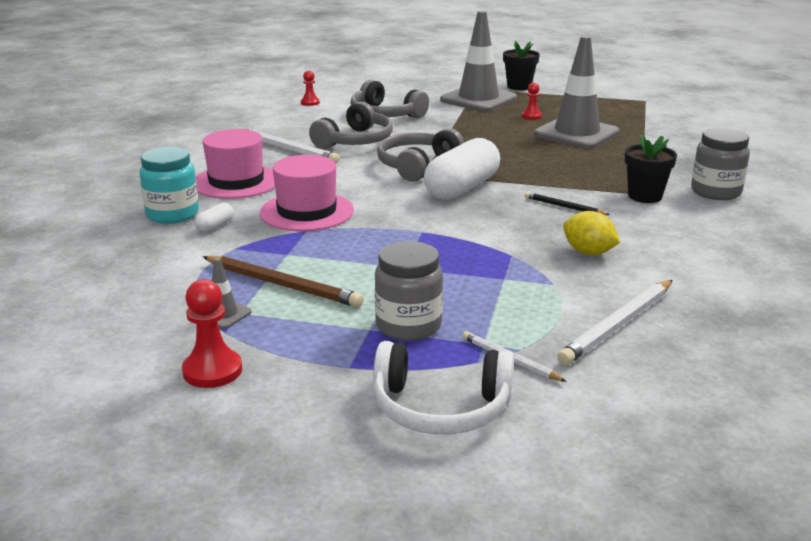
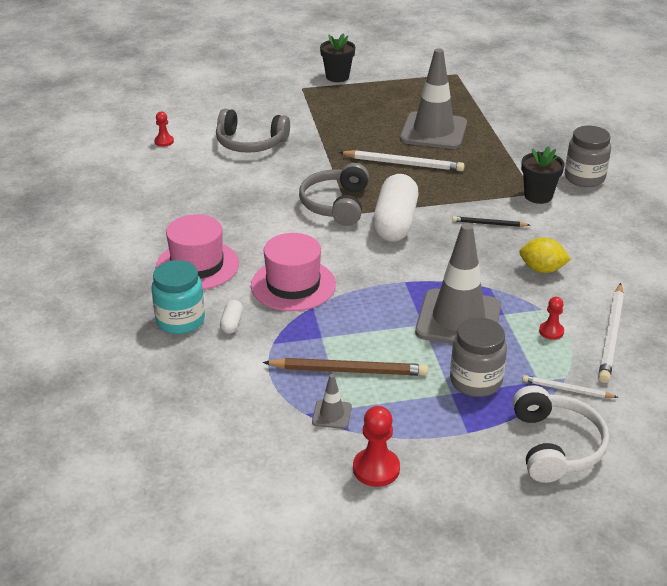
camera: 25 degrees left, 10 degrees up
white pencil [246,129,340,163] -> white pencil moved to [339,150,465,172]
grey headphones [309,102,393,149] -> none
white headphones [373,341,514,434] -> white headphones turned 75 degrees counterclockwise [513,385,609,483]
grey traffic cone [440,11,517,112] -> grey traffic cone moved to [415,223,501,344]
red pawn [522,83,542,120] -> red pawn moved to [539,297,564,340]

